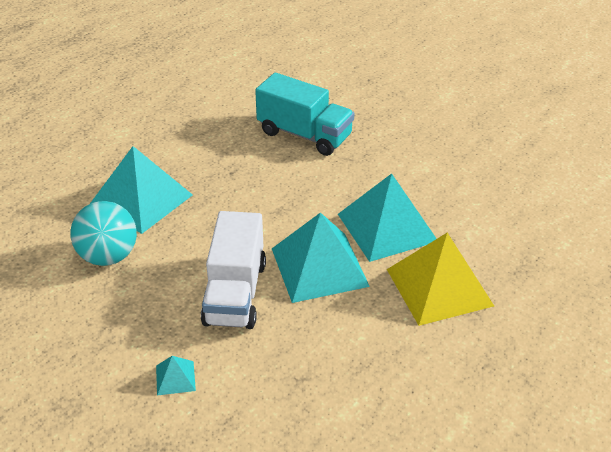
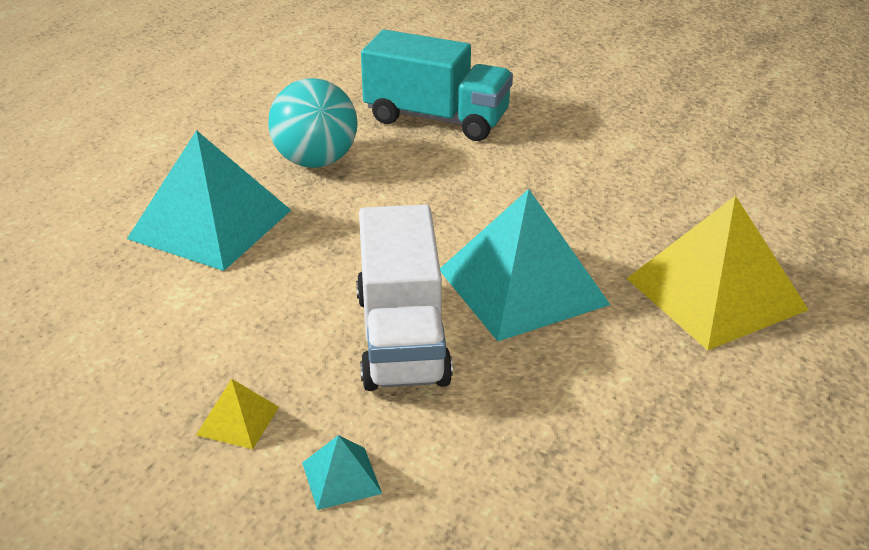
camera: 10 degrees left, 5 degrees down
turquoise ball [70,201,137,266] -> turquoise ball moved to [268,78,358,168]
turquoise pyramid [338,174,437,262] -> none
none -> yellow pyramid [196,379,279,449]

